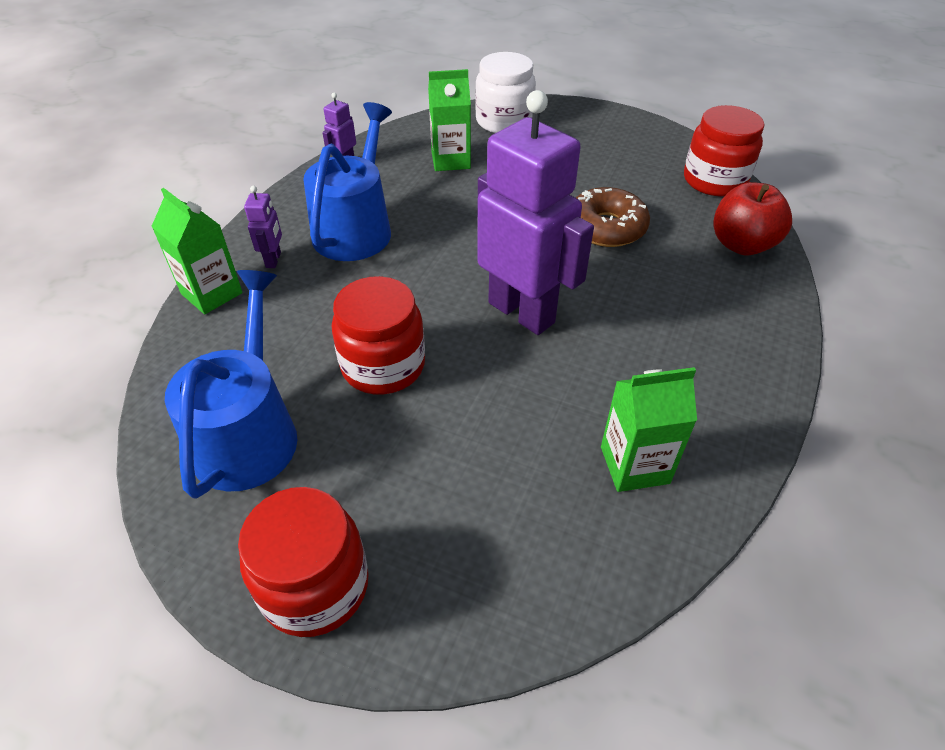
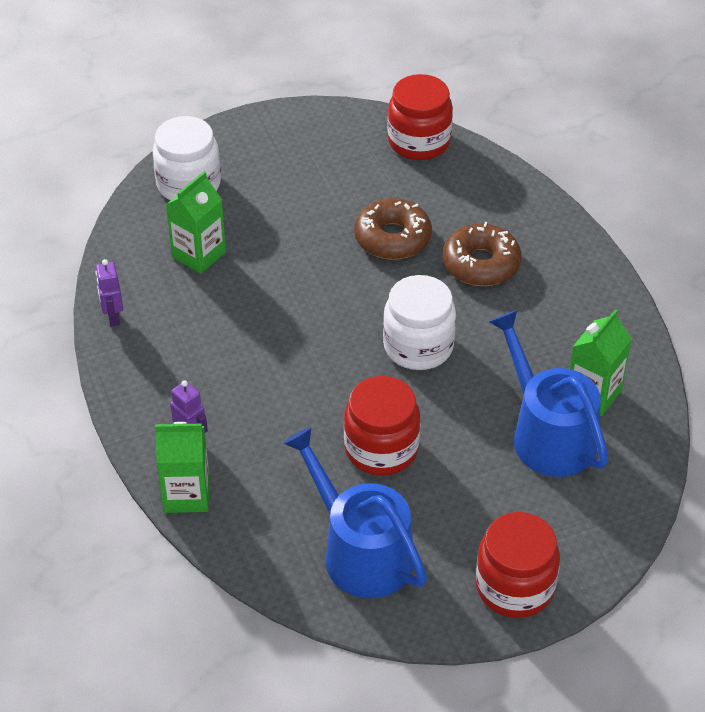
camera: 45 degrees left, 0 degrees up
blue watering can [303,102,392,261] -> blue watering can moved to [489,310,609,477]
purple robot [477,90,594,335] -> white jar [383,275,456,370]
red apple [713,182,792,256] -> none
none -> brown donut [443,222,521,286]

